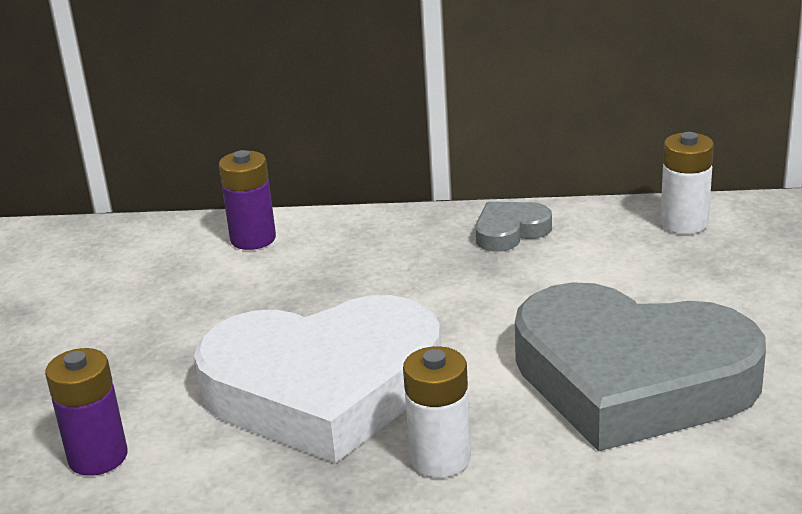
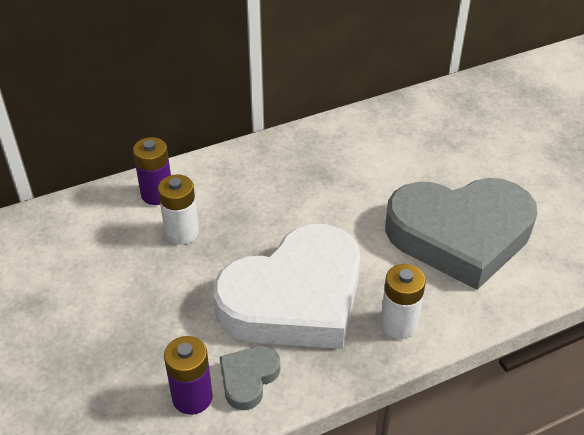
camera: 30 degrees left, 15 degrees up
grey heart [475,202,552,252] -> grey heart moved to [220,346,280,410]
white battery [660,132,714,234] -> white battery moved to [158,174,199,245]

